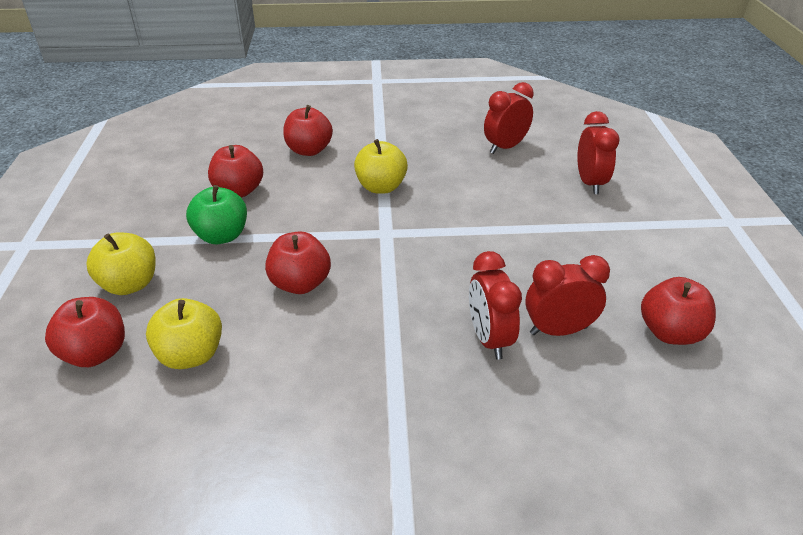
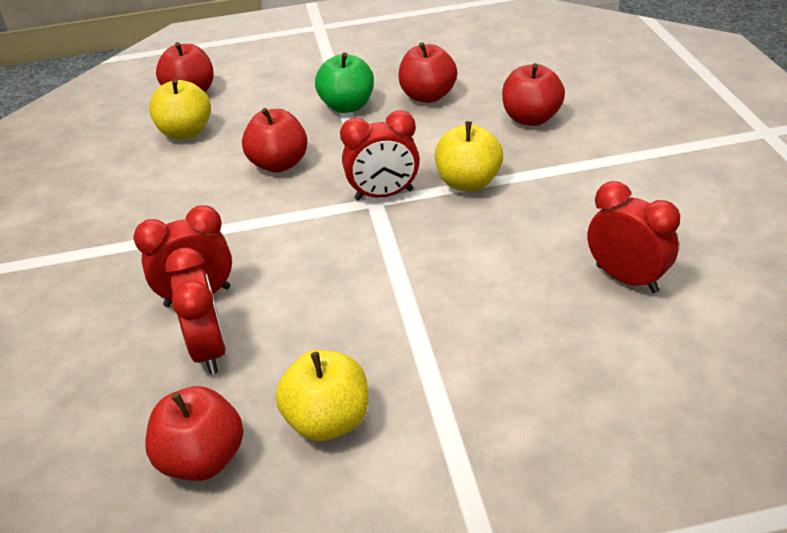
camera: 85 degrees right, 0 degrees up
yellow apple [86,232,155,295] -> yellow apple moved to [276,350,368,441]
red clock [577,111,619,194] -> red clock moved to [340,111,420,200]

